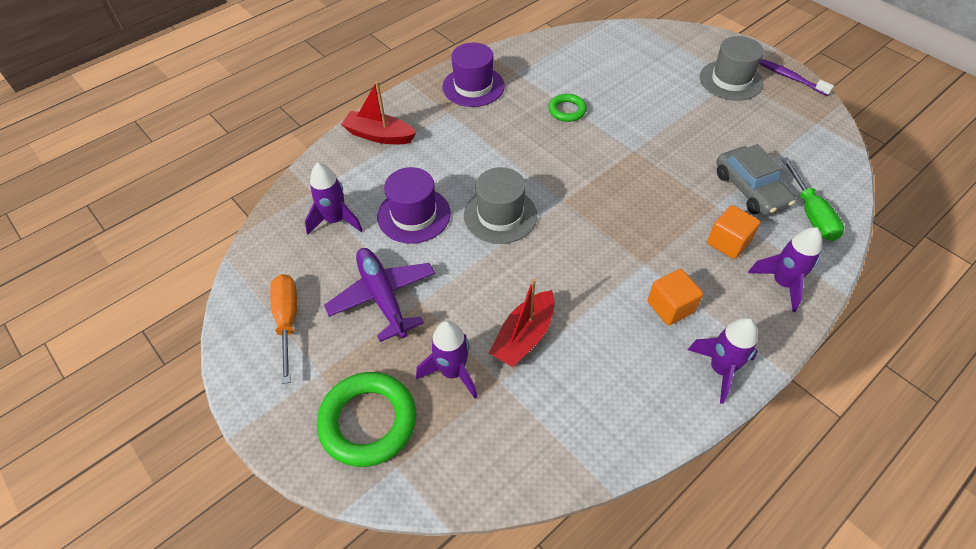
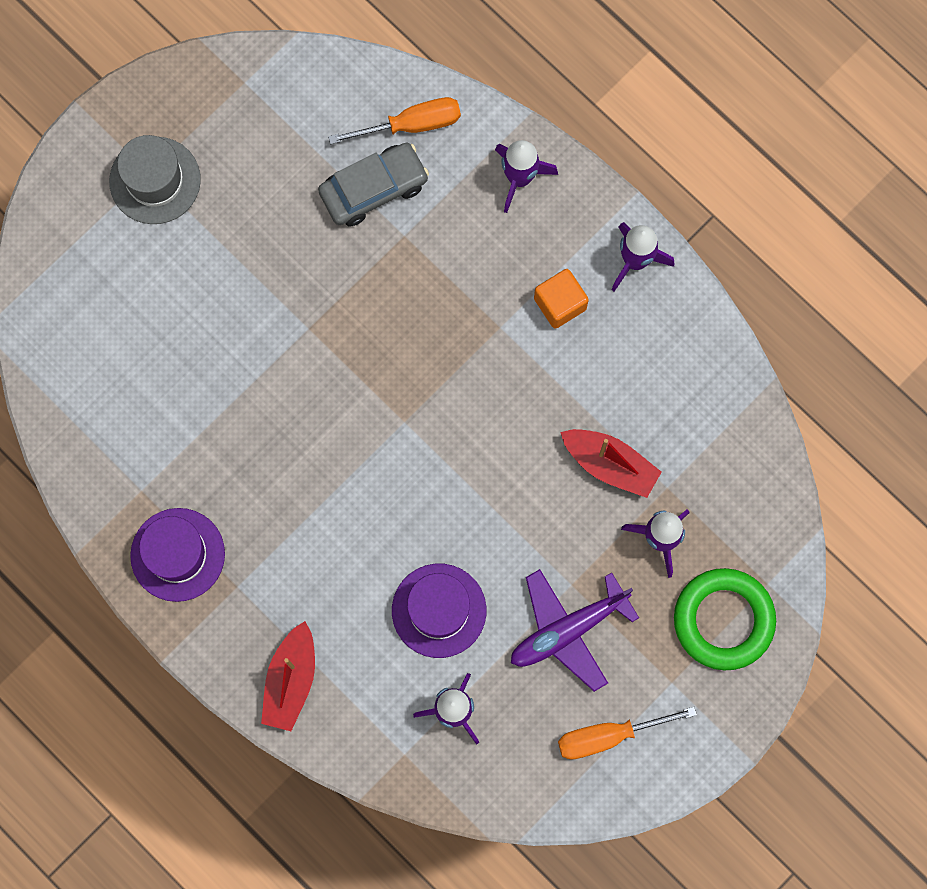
camera: 95 degrees left, 25 degrees up
grey hat [464,167,537,244] -> none
green ring [548,94,587,122] -> none
orange cube [707,205,760,259] -> none
purple toothbrush [759,59,834,96] -> none
green screwdriver [781,157,844,241] -> orange screwdriver [328,97,461,144]

